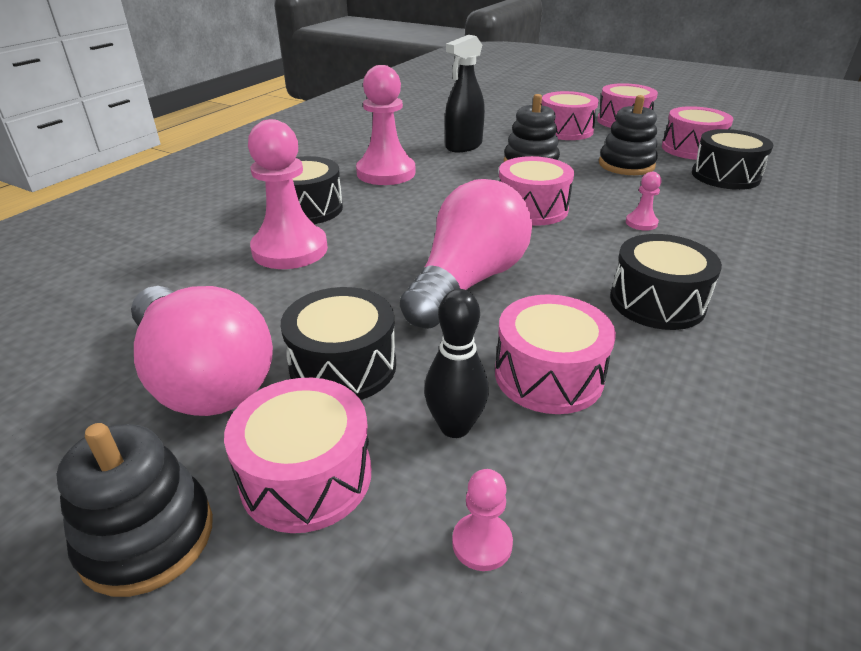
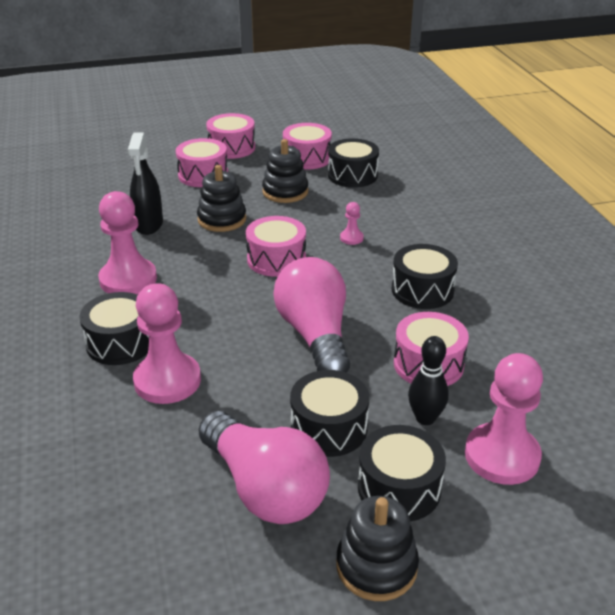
camera: 45 degrees left, 0 degrees up
pink light bulb [131,286,273,416] -> pink light bulb turned 45 degrees clockwise [199,411,330,524]
pink drum [224,378,371,533] -> black drum [358,425,446,522]
pink pawn [452,469,513,571] -> pink pawn [465,353,543,485], size x2.23

